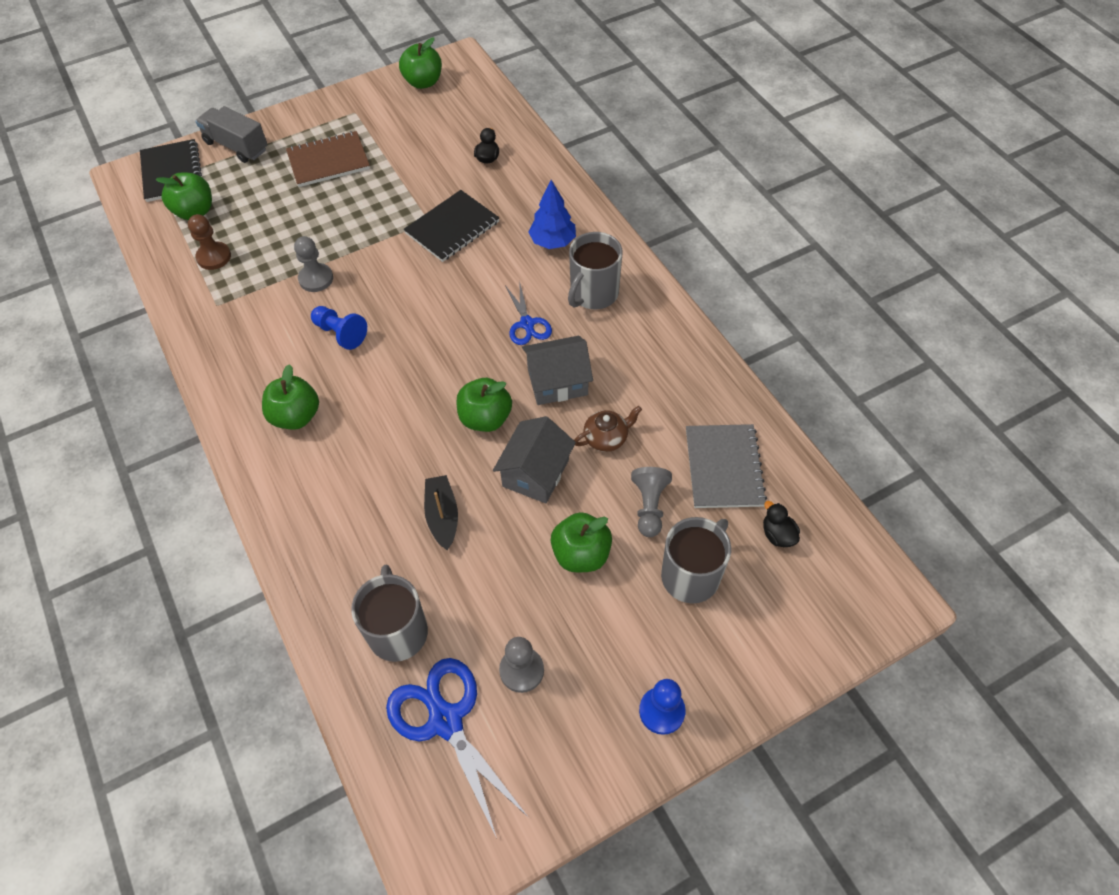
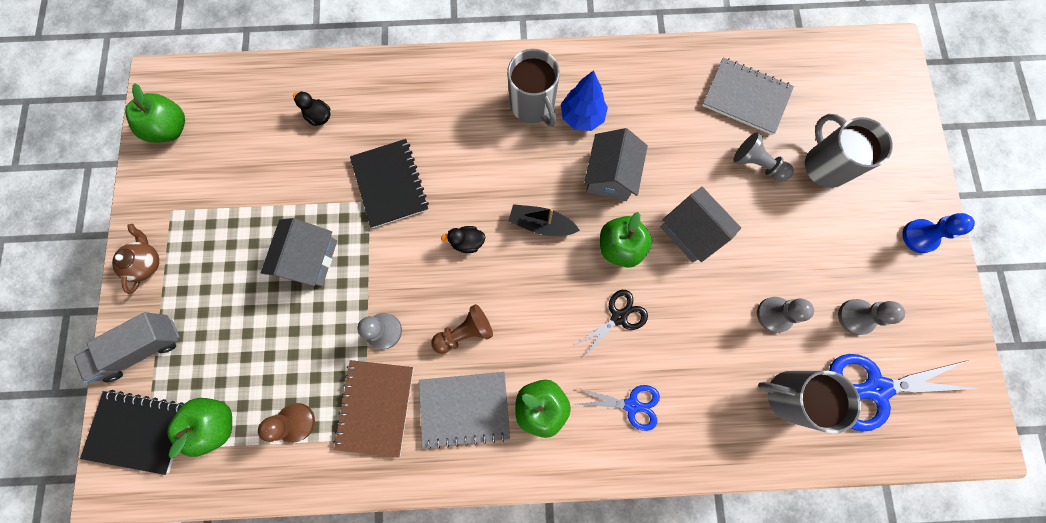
camera: 65 degrees left, 20 degrees up
brown notebook [286,131,370,187] -> brown notebook moved to [333,360,414,458]
blue pawn [311,306,367,350] -> brown pawn [431,304,493,354]
black boat [424,475,458,550] -> black boat moved to [508,204,580,236]
blue scissors [505,280,552,345] -> blue scissors moved to [575,385,660,431]
blue tree [528,180,576,249] -> blue tree moved to [561,70,608,131]
green apple [551,512,612,572] -> none
brown teapot [574,406,642,452] -> brown teapot moved to [112,224,159,294]
black duck [763,501,800,547] -> black duck moved to [441,226,485,253]
none -> grey house [261,218,337,286]
none -> grey notebook [419,372,510,449]
none -> black scissors [572,290,648,357]
none -> grey pawn [757,297,814,333]

